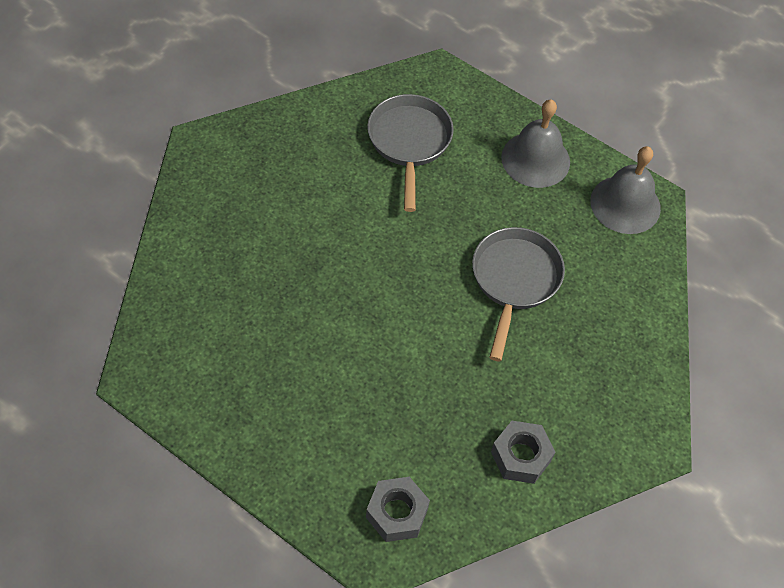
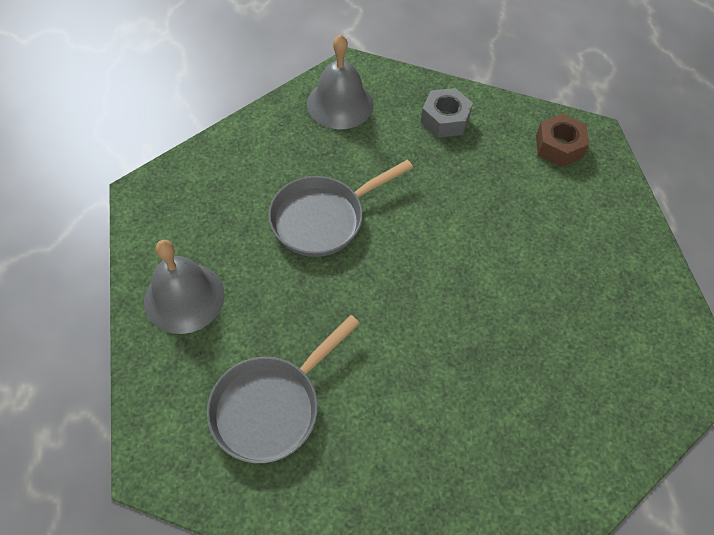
camera: 135 degrees left, 0 degrees up
grey nut [366,477,430,542] -> brown nut [536,113,589,167]
grey bell [590,146,661,234] -> grey bell moved to [307,34,373,129]

